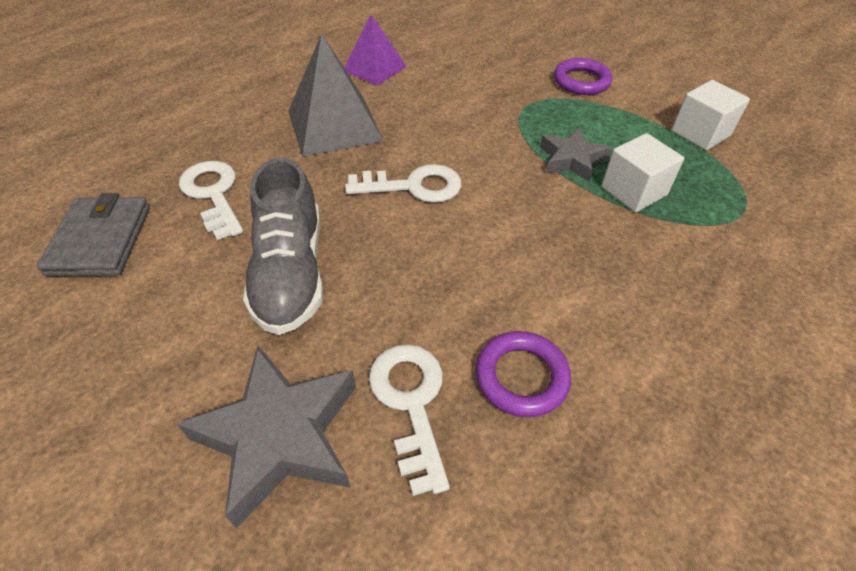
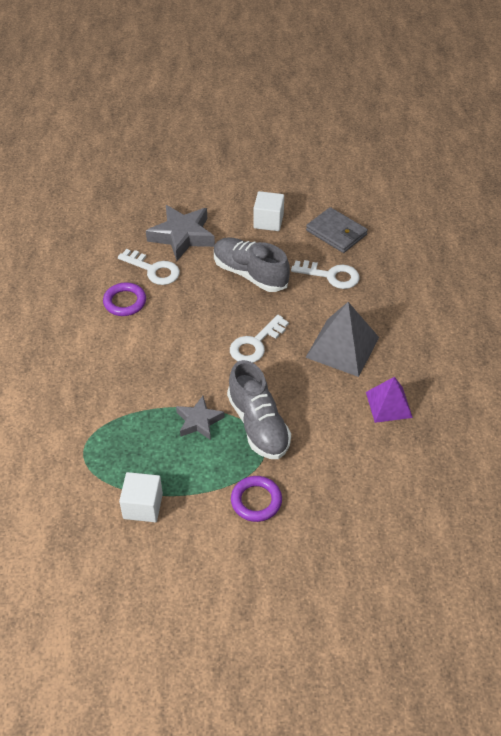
camera: 135 degrees right, 0 degrees up
white cube [601,133,684,212] -> white cube moved to [253,191,284,231]
none -> grey shoe [227,360,291,459]

